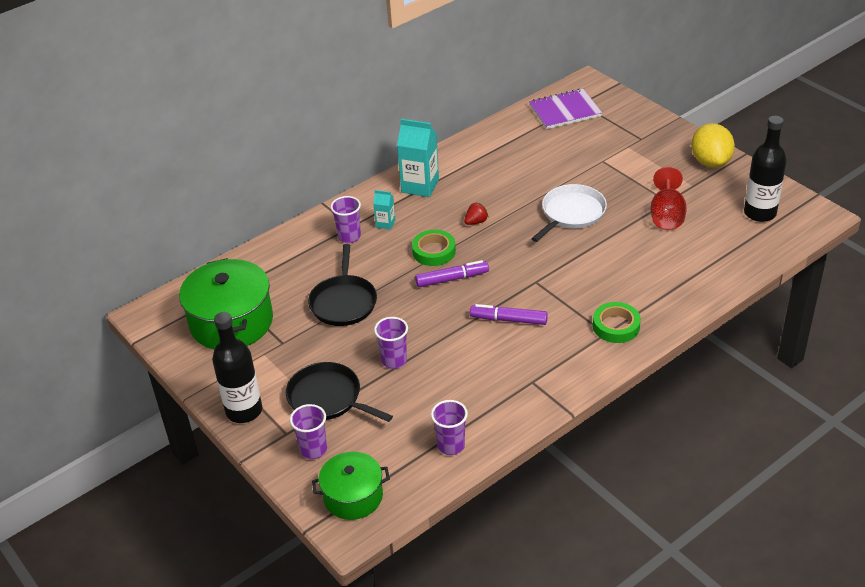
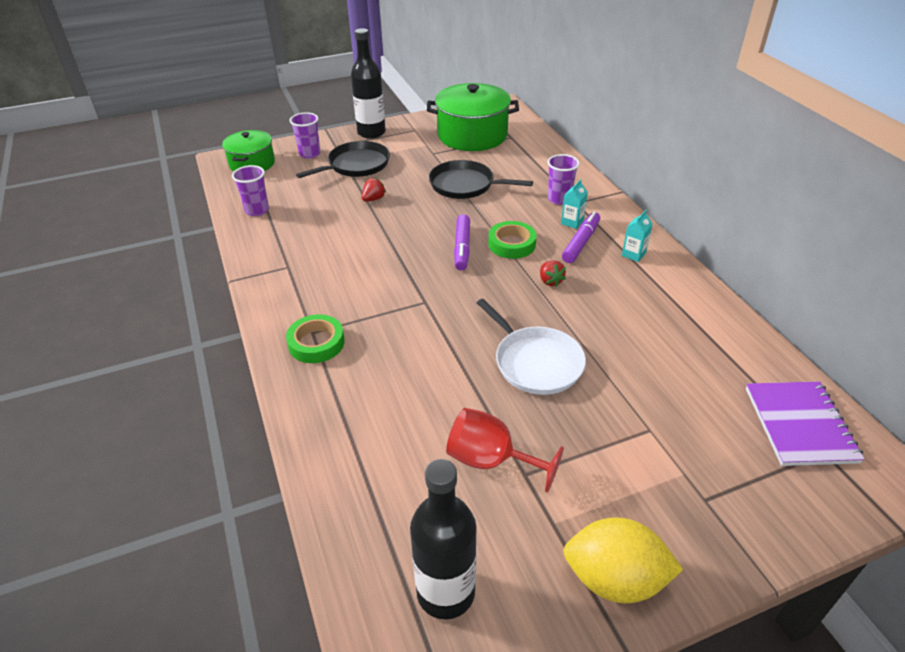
camera: 105 degrees right, 0 degrees up
purple cup [374,317,408,369] -> red strawberry [362,178,386,202]
turquoise carton [397,119,439,197] -> turquoise carton [622,210,653,262], size x0.51
purple marker [470,304,548,325] -> purple marker moved to [562,211,600,263]

